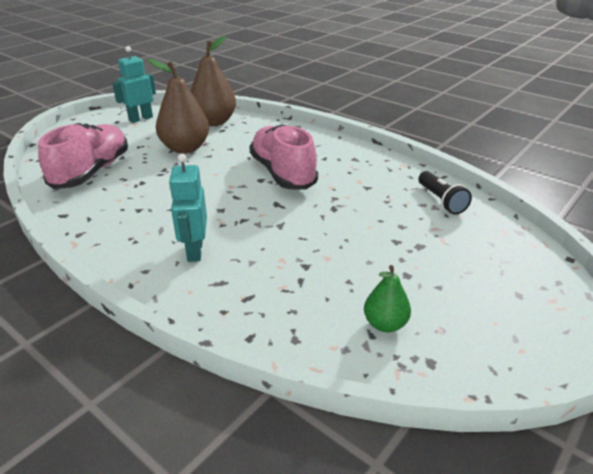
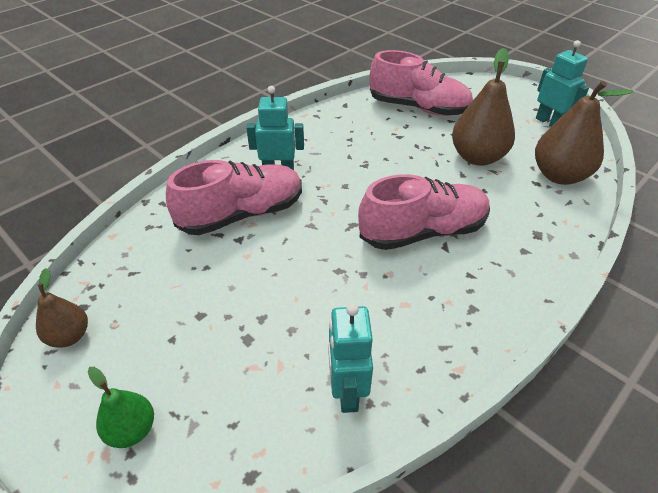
camera: 95 degrees right, 10 degrees up
green pear [364,265,411,332] -> green pear moved to [88,367,154,448]
black flashlight [418,171,472,215] -> turquoise robot [328,304,373,413]
none -> brown pear [36,268,88,348]
none -> pink shoe [166,160,302,235]

